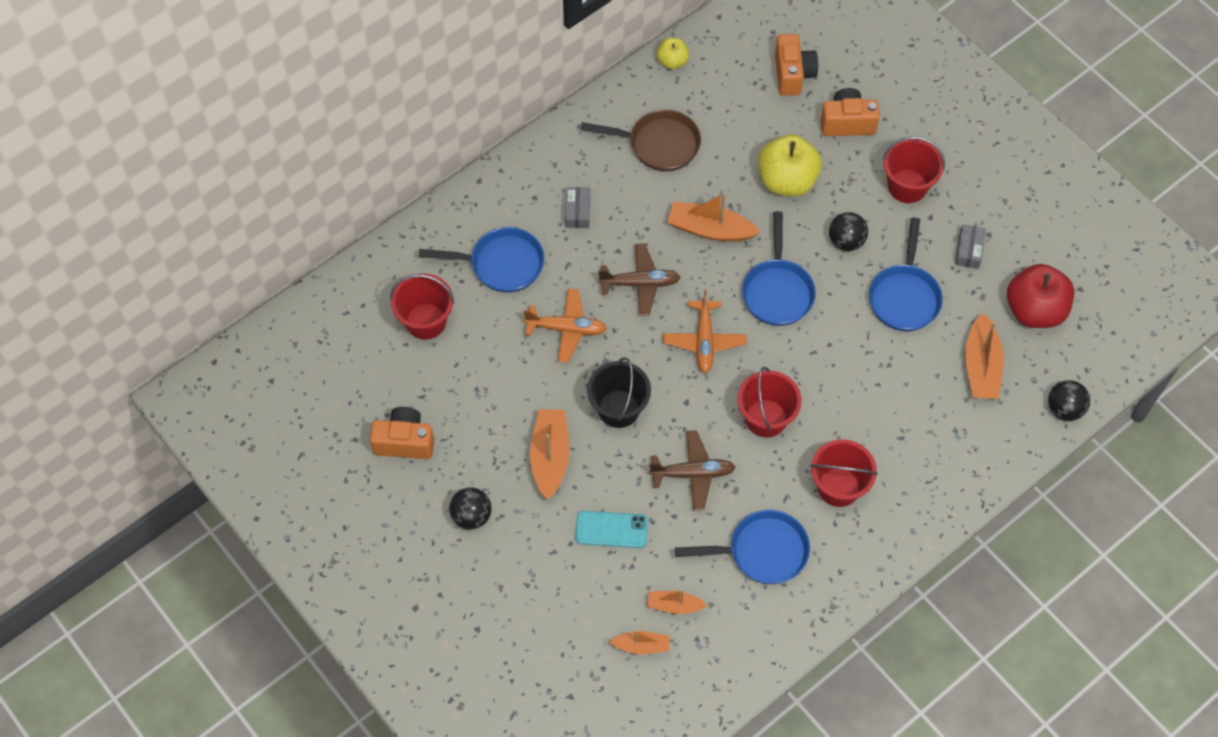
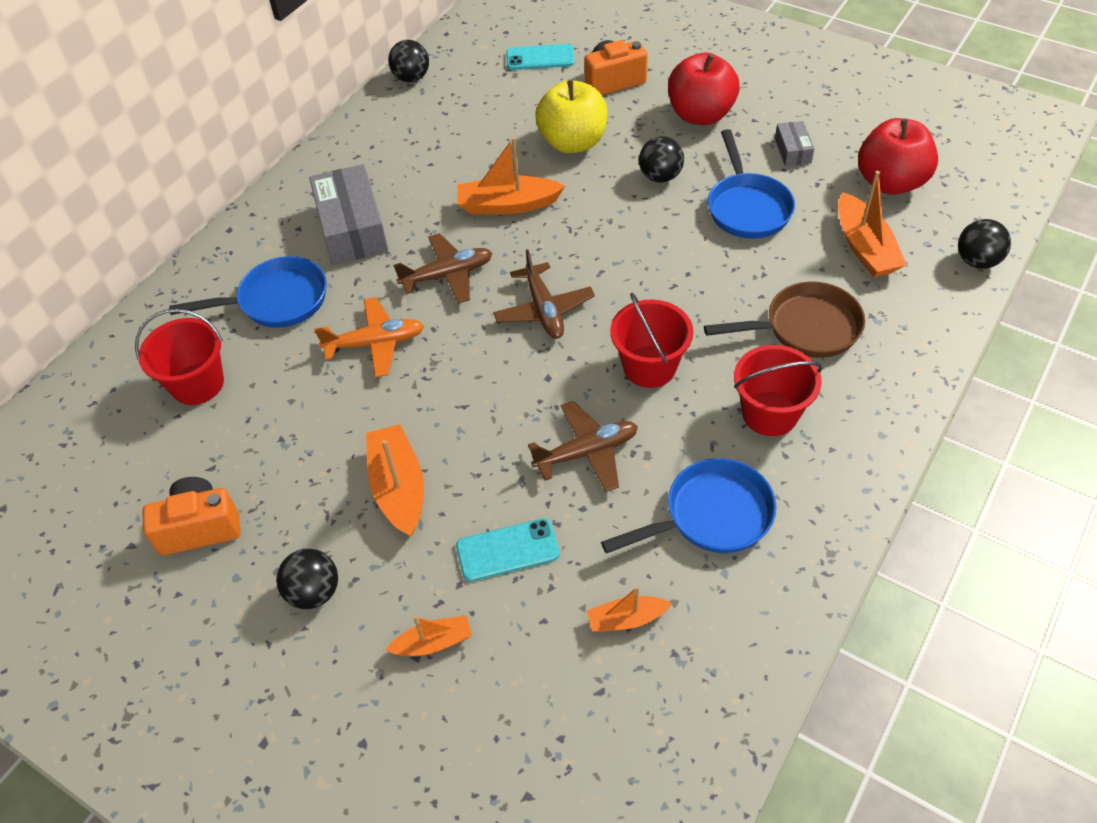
camera: 15 degrees left, 10 degrees down
grey box [565,187,590,228] -> grey box [309,164,388,265], size x2.01
brown pan [581,110,701,171] -> brown pan moved to [704,281,865,358]
black bucket [587,357,651,428] -> none
orange boat [609,630,670,654] -> orange boat moved to [386,616,472,656]
yellow apple [657,38,689,69] -> black ball [388,40,429,82]
orange plane [663,290,747,373] -> brown plane [493,249,595,339]
blue pan [742,211,816,326] -> none
orange camera [775,34,818,96] -> turquoise phone [506,44,575,70]
red bucket [883,137,945,203] -> red apple [668,53,740,125]

